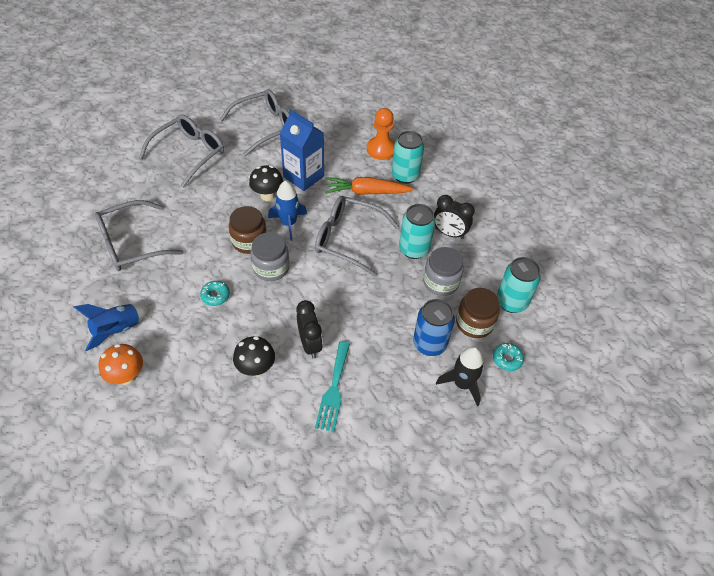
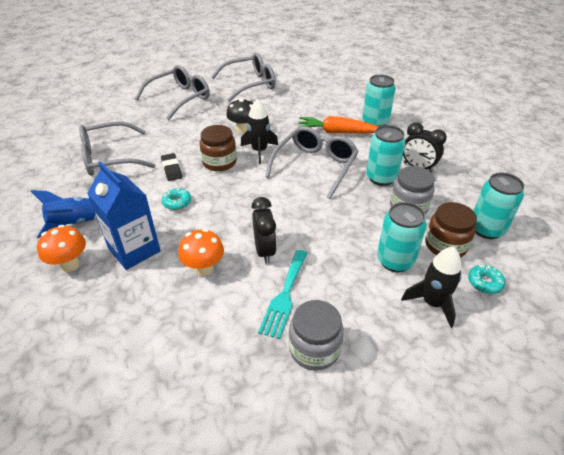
camera: 10 degrees right, 10 degrees down
black mushroom [233,336,275,377] -> orange mushroom [178,229,224,276]
grey jar [250,232,290,281] -> grey jar moved to [289,300,344,371]
blue rocket [268,181,307,241] -> black rocket [241,99,278,164]
blue carton [279,109,324,191] -> blue carton moved to [87,162,161,270]
grey glasses [315,196,399,276] -> grey glasses turned 90 degrees clockwise [265,126,358,199]
orange pawn [367,108,395,160] -> none
blue can [413,299,455,356] -> turquoise can [377,202,426,272]
none -> black eraser [161,153,182,181]

